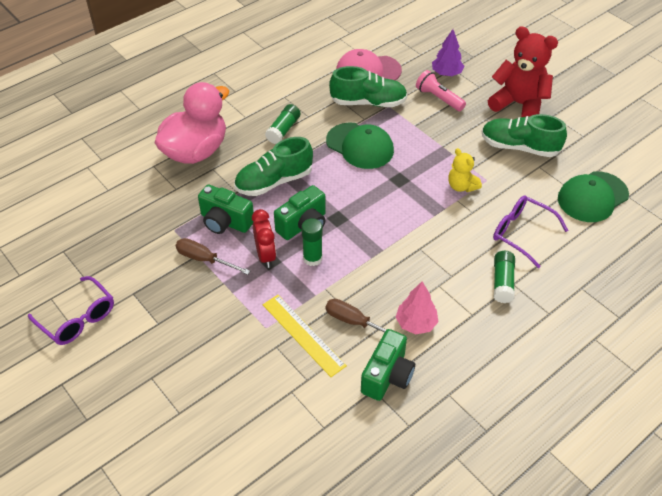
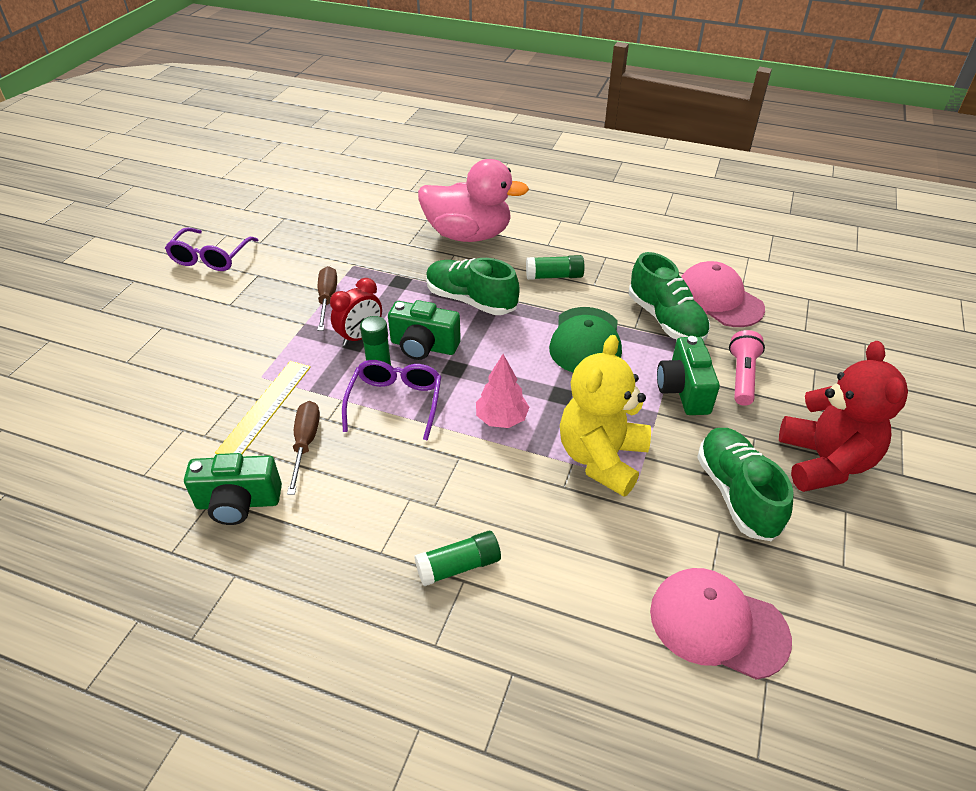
camera: 60 degrees right, 5 degrees down
green camera [198,184,254,234] -> green camera moved to [657,336,720,415]
pink tree [396,282,438,334] -> pink tree moved to [476,354,530,428]
purple tree [432,29,464,76] -> none
yellow teddy bear [448,148,482,192] -> yellow teddy bear [560,335,651,497], size x1.89
purple glasses [493,196,568,268] -> purple glasses moved to [342,360,441,441]
green cap [558,171,629,222] -> pink cap [650,568,792,680]

